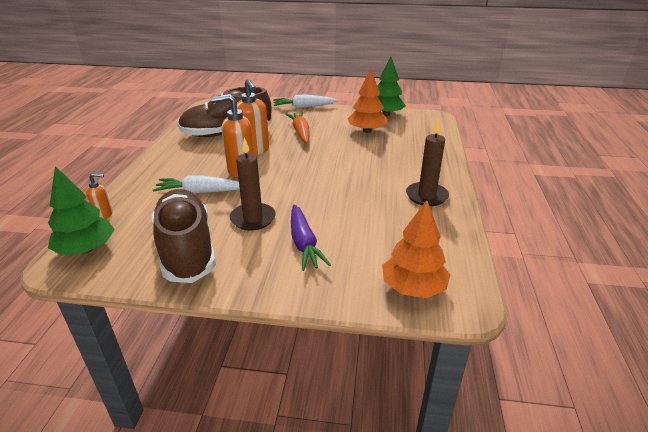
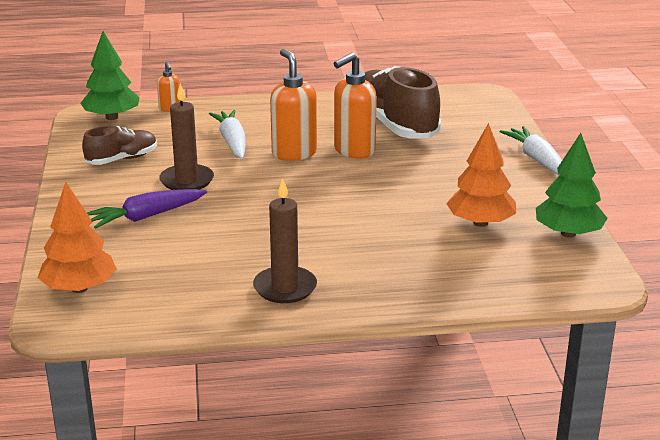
camera: 75 degrees right, 5 degrees down
brown shoe [152,189,216,283] -> brown shoe [82,126,157,165], size x0.54
orange carrot [286,112,310,143] -> none

